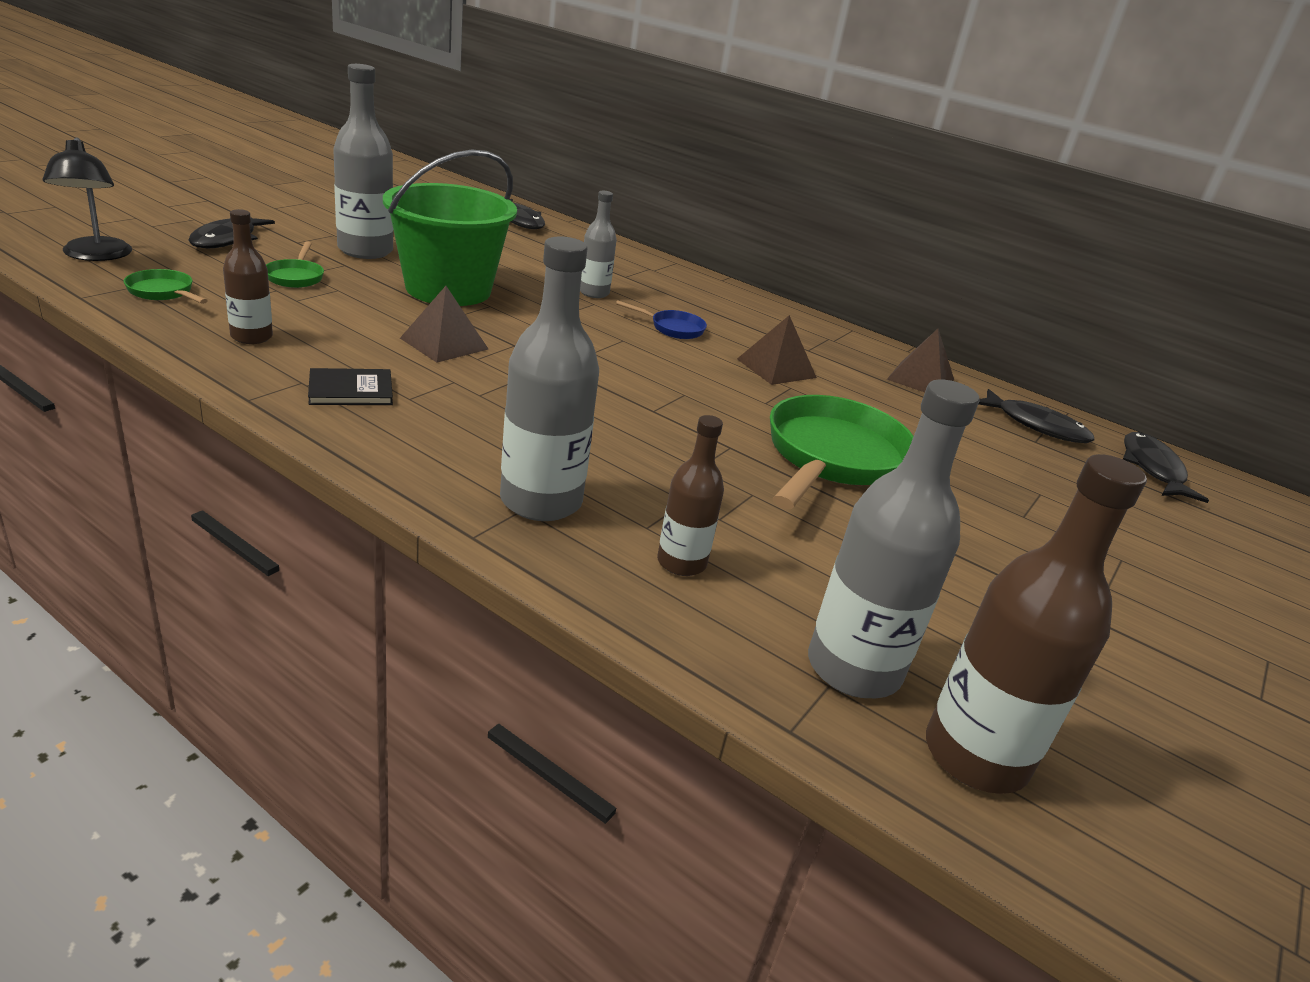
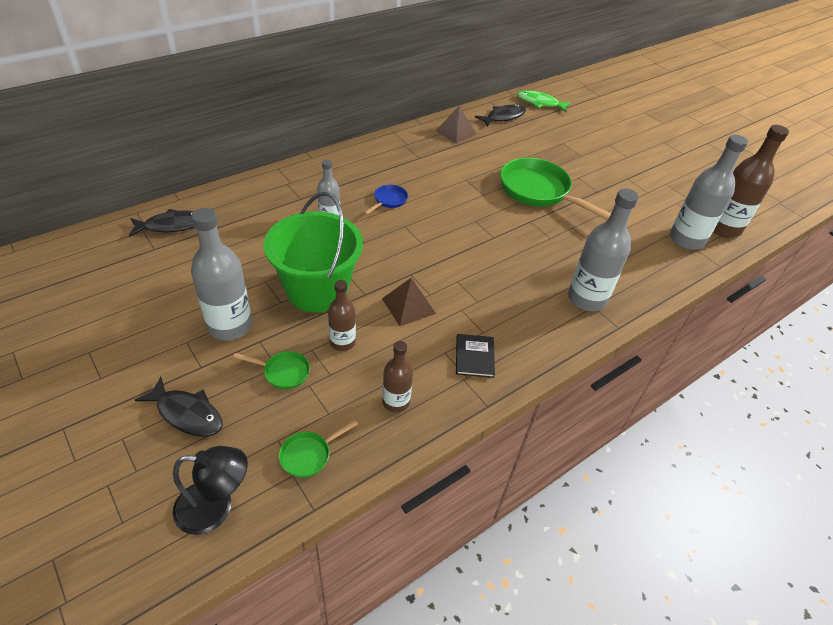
camera: 70 degrees left, 15 degrees up
brown bottle [657,415,724,576] -> brown bottle moved to [328,280,356,351]
brown pyramid [737,315,817,385] -> none
black fish [1123,432,1209,503] -> green fish [517,90,571,112]

